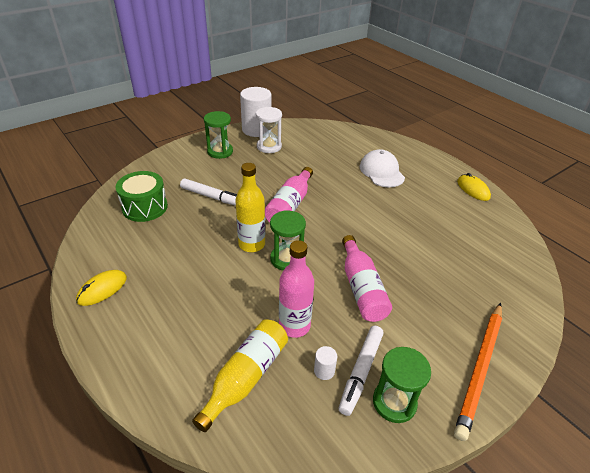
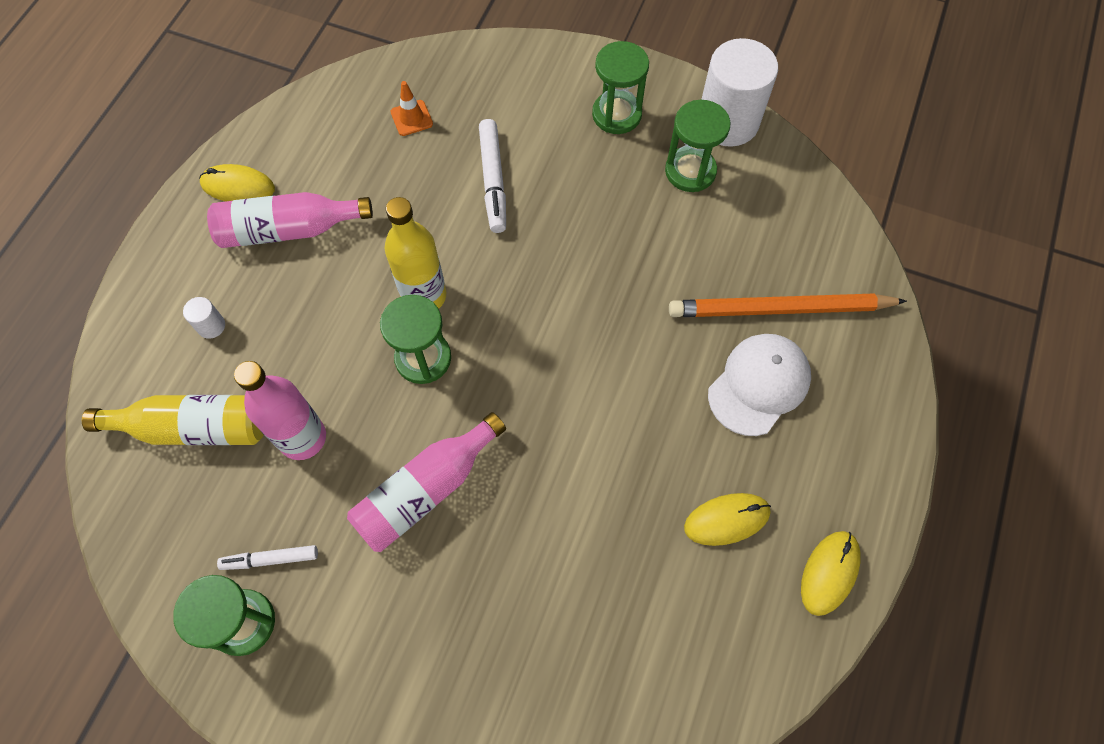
camera: 60 degrees right, 25 degrees up
green drum [115,171,168,222] -> orange traffic cone [390,81,433,136]
white hourglass [256,107,282,153] -> green hourglass [665,100,730,192]
pink bottle [265,167,313,222] -> pink bottle moved to [207,192,373,248]
white cylinder [314,346,337,380] -> white cylinder moved to [183,297,225,339]
white marker [339,326,384,416] -> white marker [217,545,318,570], size x0.63
orange pencil [454,303,502,441] -> orange pencil moved to [669,293,907,317]
none -> yellow mouse [684,493,771,546]

